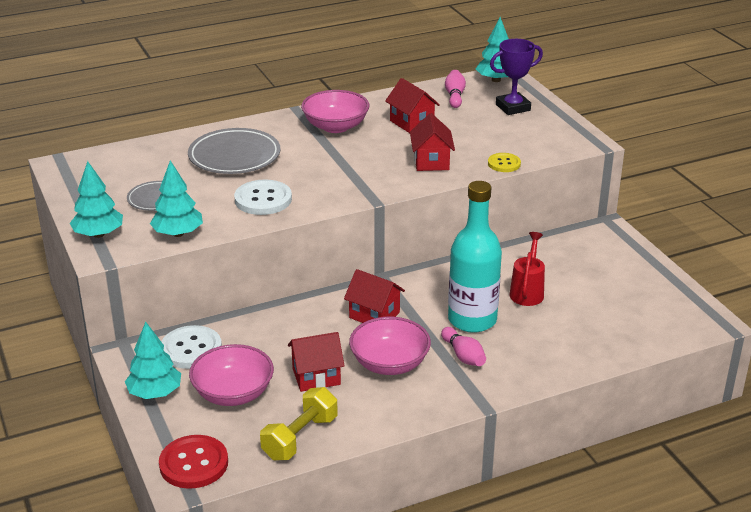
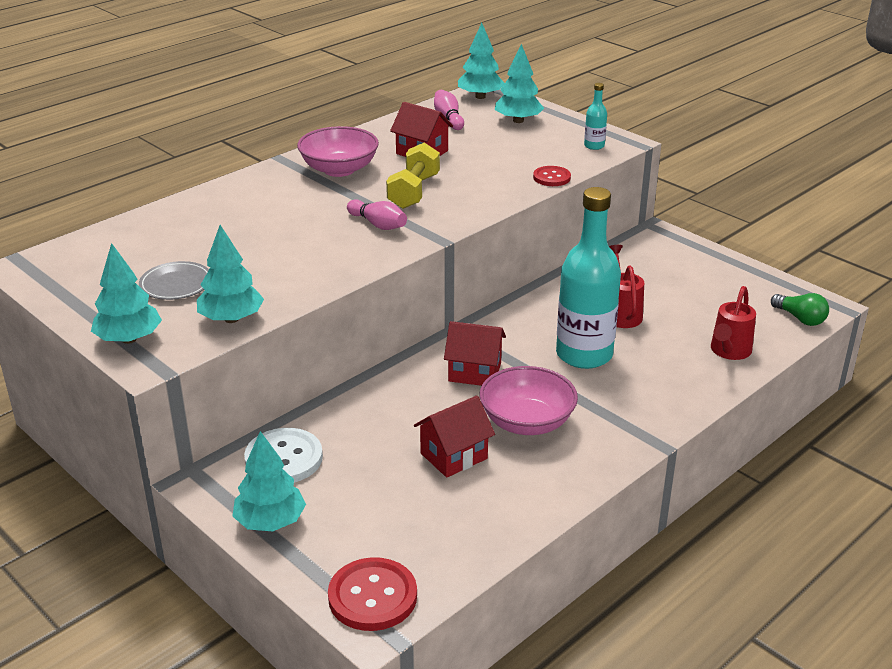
camera: 20 degrees left, 0 degrees up
grey plate [188,128,281,174] -> none
pink bowl [189,344,274,406] -> none
white button [234,179,292,215] -> none
yellow dumbbell [260,387,338,460] -> yellow dumbbell moved to [386,143,440,209]
red house [410,113,455,171] -> none
pink bowling pin [441,327,486,366] -> pink bowling pin moved to [347,199,407,230]
yellow button [488,153,521,172] -> red button [533,166,571,186]
purple trophy [490,39,543,115] -> turquoise tree [495,44,544,123]
none -> turquoise bottle [584,83,607,150]
none -> red watering can [711,286,756,360]
none -> green light bulb [771,293,829,326]

